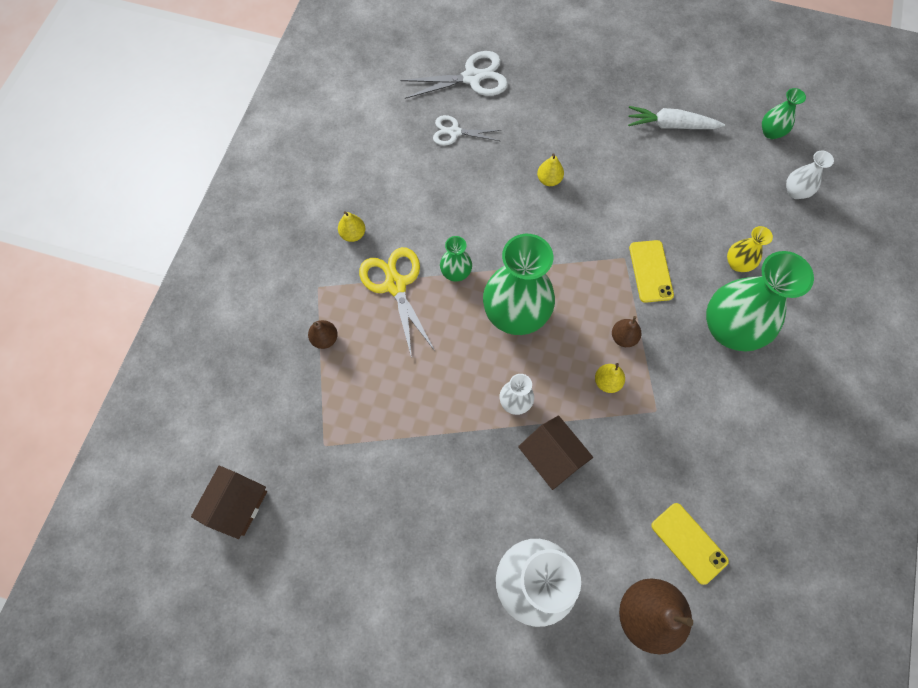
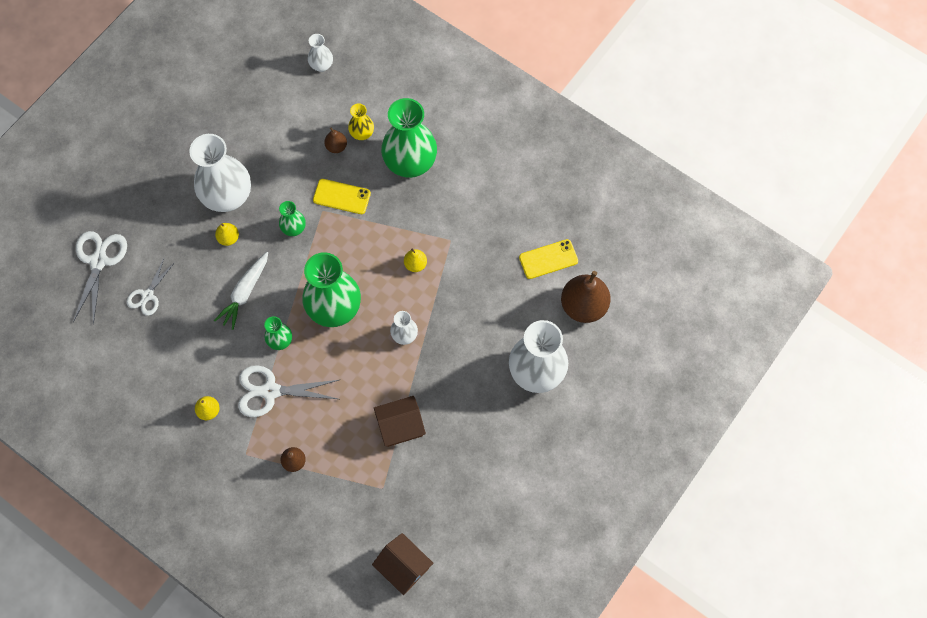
camera: 70 degrees left, 0 degrees up
yellow scissors [359,247,435,358] -> white scissors [238,365,339,417]
brown house [518,415,593,490] -> brown house moved to [374,396,426,447]
brown pear [612,316,641,347] -> brown pear moved to [324,128,347,153]
white carrot [628,106,725,129] -> white carrot moved to [214,252,268,330]
green vase [762,88,806,139] -> green vase moved to [279,201,306,236]
none -> white vase [189,134,251,212]

